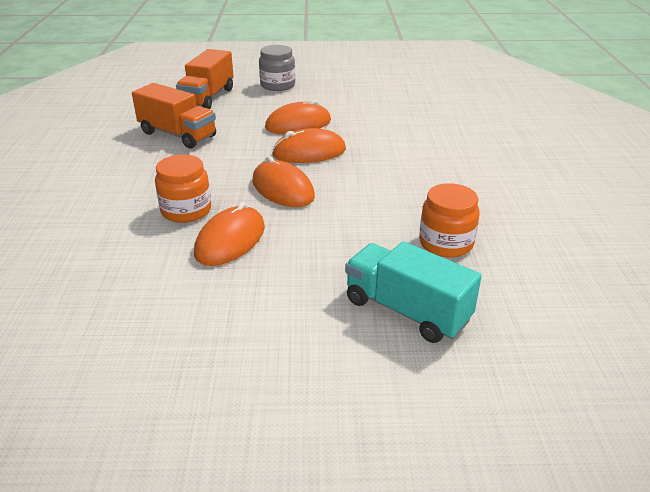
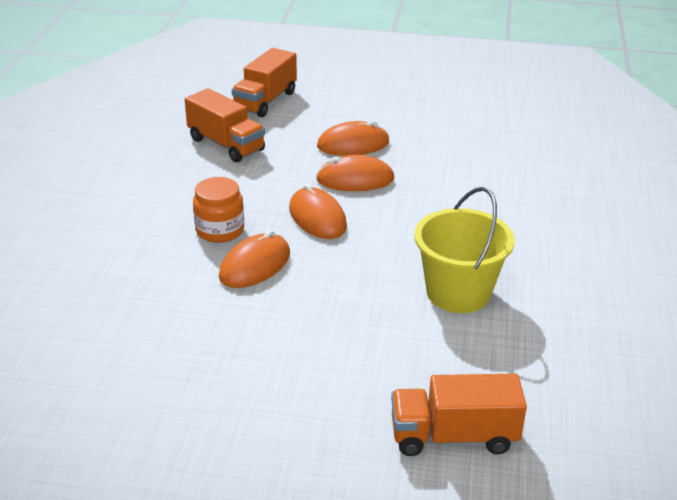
camera: 10 degrees right, 0 degrees up
grey jar [259,45,295,91] -> none
turquoise truck [345,241,482,343] -> none
orange jar [419,183,480,258] -> yellow bucket [414,187,515,313]
none -> orange truck [391,374,527,456]

